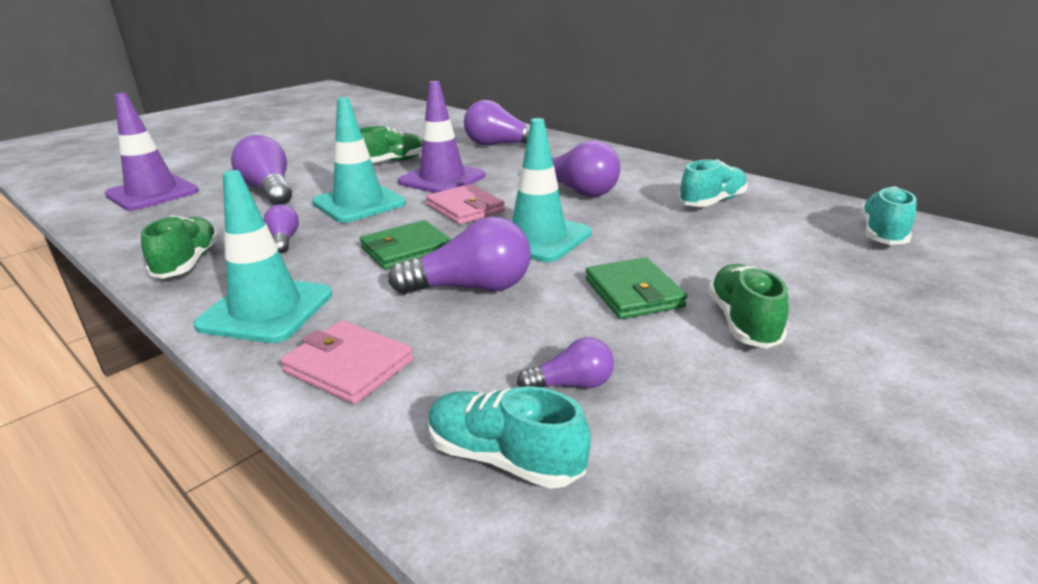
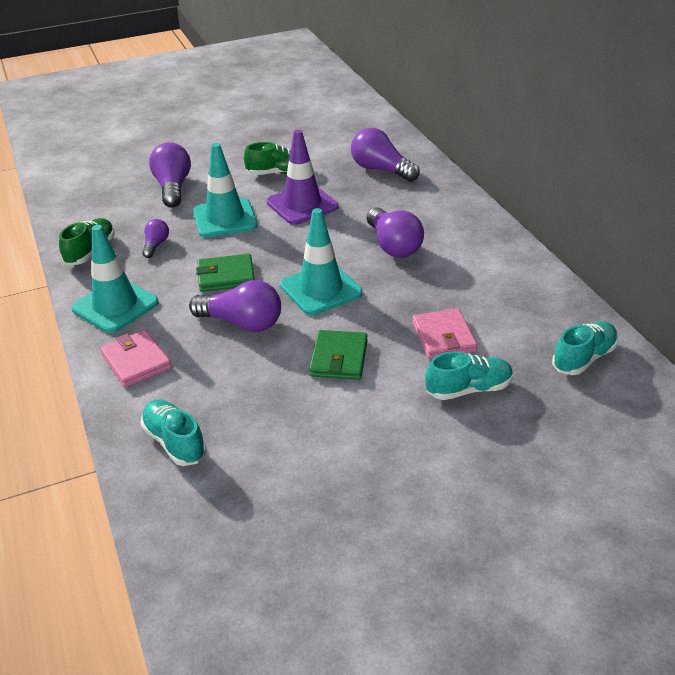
camera: 25 degrees right, 10 degrees up
purple traffic cone [105,93,199,211] -> none
pink wallet [426,184,505,224] -> pink wallet moved to [412,308,477,359]
purple light bulb [517,337,614,388] -> none
turquoise shoe [678,160,748,207] -> turquoise shoe moved to [425,352,513,400]
green shoe [708,264,789,349] -> none

